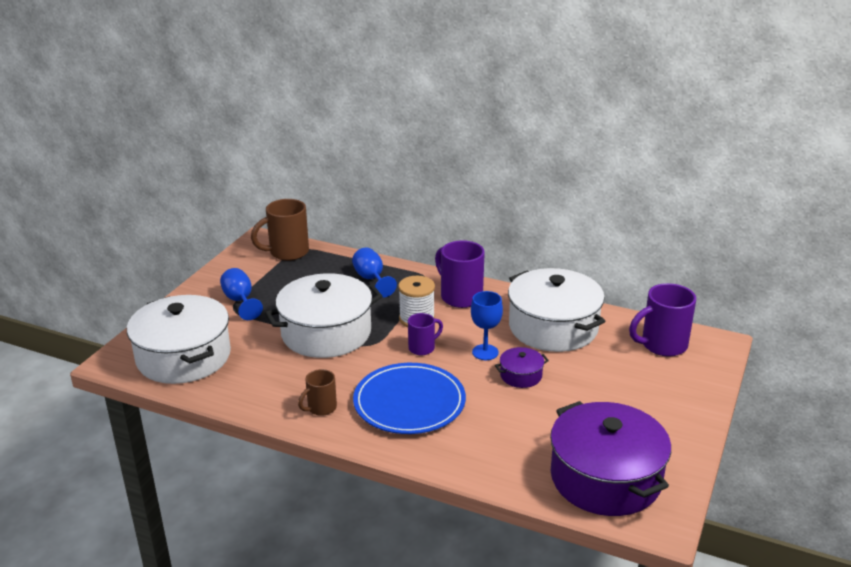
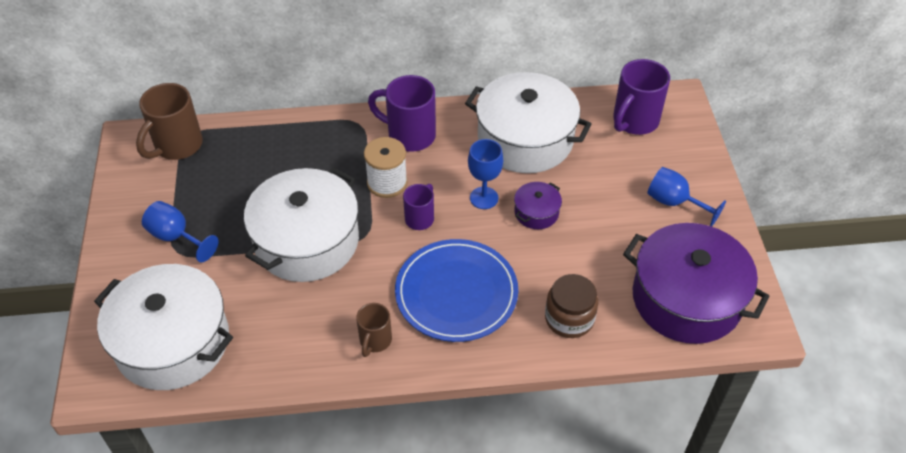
camera: 30 degrees left, 20 degrees up
blue goblet [352,247,397,298] -> blue goblet moved to [647,167,726,227]
none -> brown jar [545,274,598,338]

